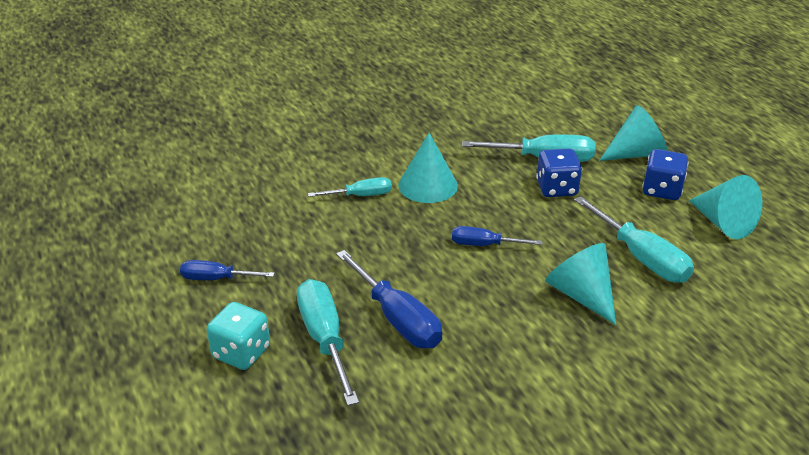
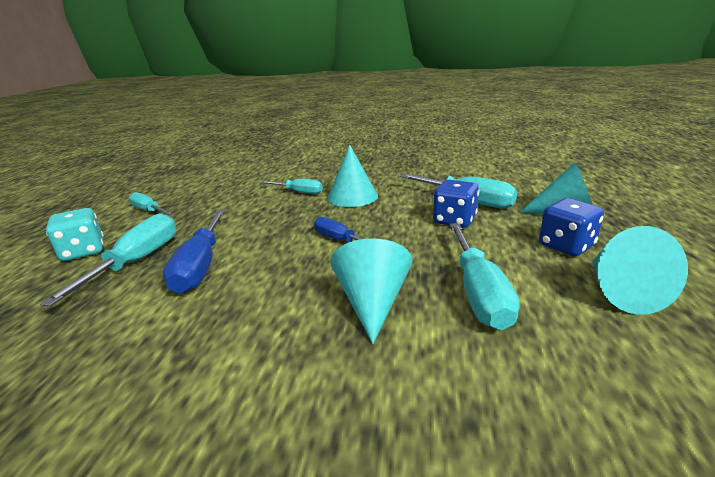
camera: 35 degrees right, 10 degrees down
blue screwdriver [180,260,275,280] -> turquoise screwdriver [129,192,172,215]

